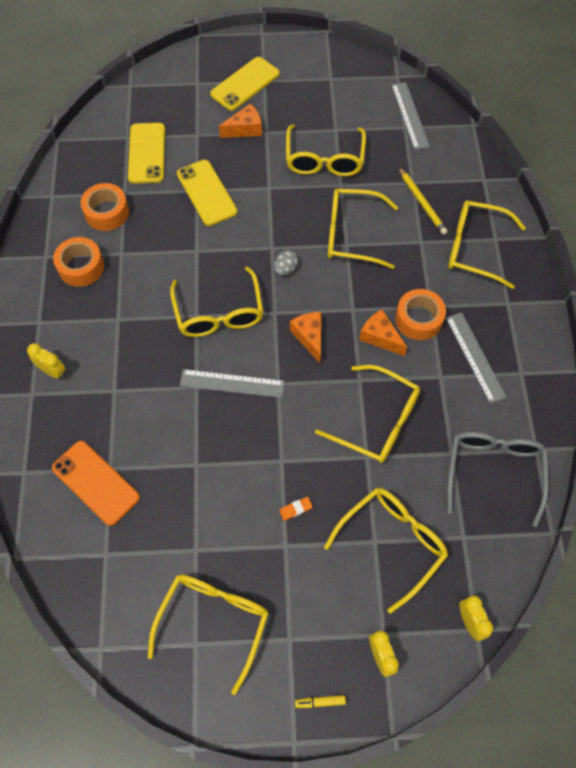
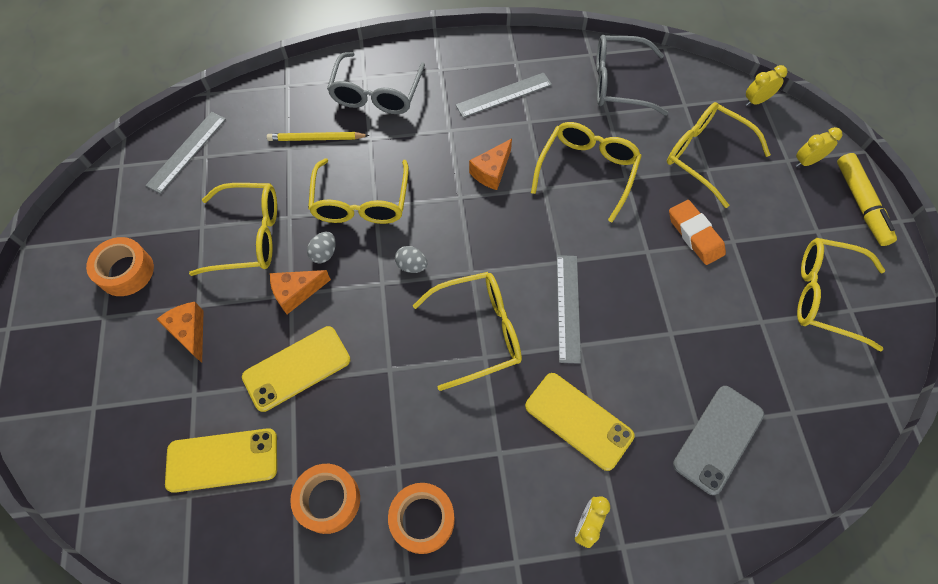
camera: 95 degrees left, 0 degrees up
orange phone [52,441,140,526] -> grey phone [673,386,764,495]
yellow phone [210,57,280,111] -> yellow phone moved to [525,373,634,471]
orange eraser [279,497,313,521] -> orange eraser [669,200,726,265], size x2.08
orange cheese [290,312,321,363] -> orange cheese moved to [270,270,331,314]
yellow marker [295,695,346,708] -> yellow marker [837,153,897,246], size x2.28
grey ruler [391,82,430,150] -> grey ruler turned 45 degrees counterclockwise [145,112,226,194]
orange tape [395,289,446,340] -> orange tape moved to [86,237,154,296]
yellow pencil [399,167,448,235] -> yellow pencil turned 150 degrees counterclockwise [267,132,370,141]
yellow glasses [448,200,526,289] -> grey glasses [327,52,425,114]
none -> grey egg [307,232,336,264]

